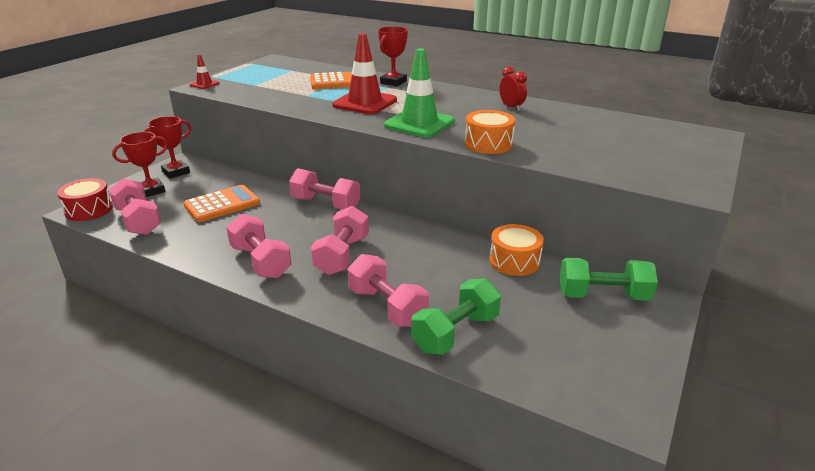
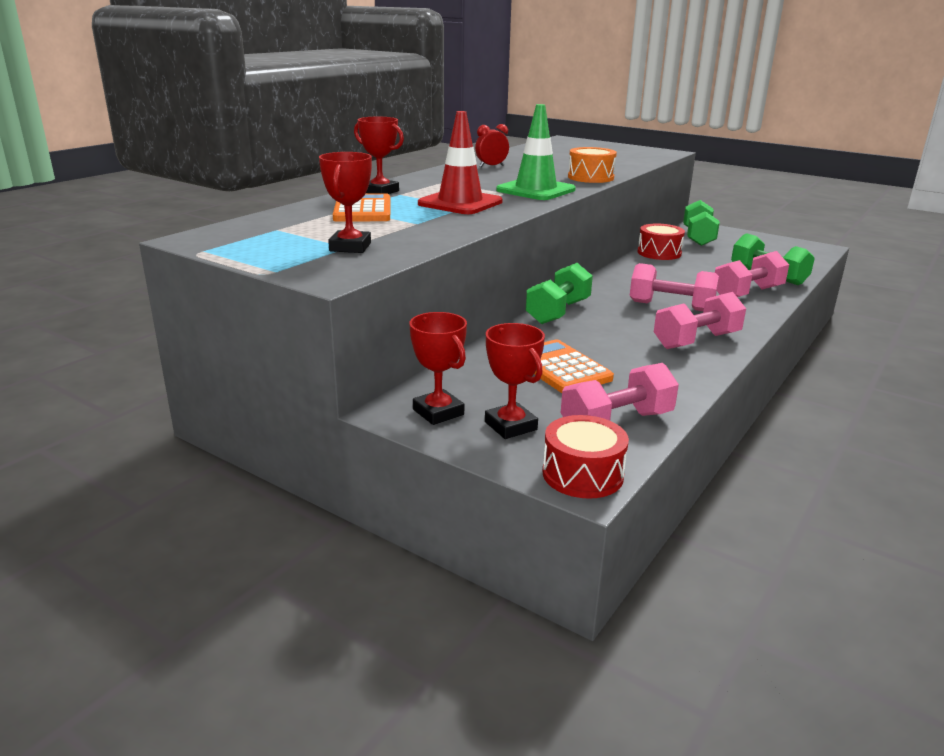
camera: 85 degrees left, 5 degrees down
red traffic cone [189,55,220,89] -> none
pink dumbbell [289,168,361,209] -> green dumbbell [526,263,593,324]
orange drum [489,224,544,276] -> red drum [637,224,685,260]
none -> red trophy [319,152,372,253]

